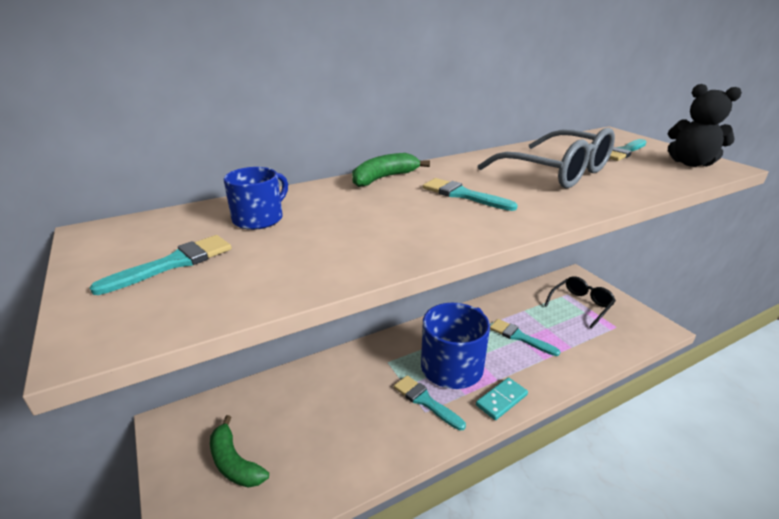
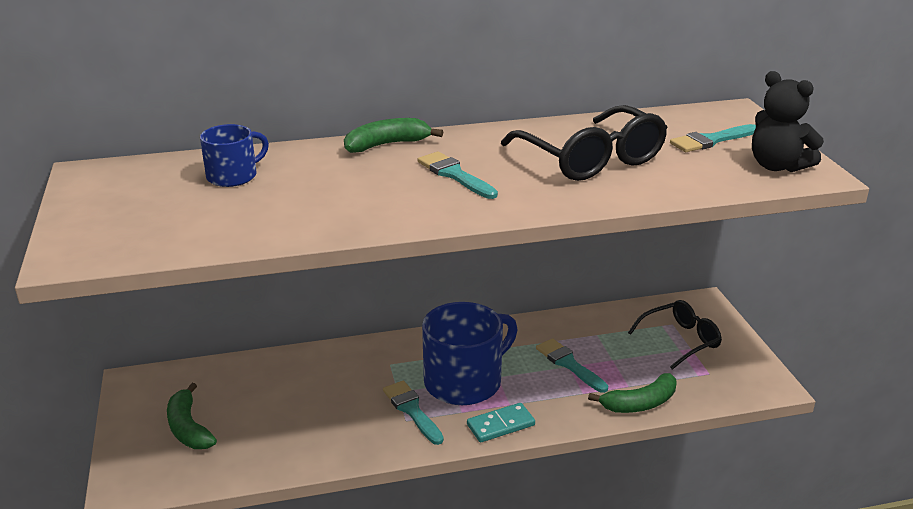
camera: 15 degrees right, 0 degrees up
turquoise brush [89,235,232,295] -> none
grey glasses [478,128,615,188] -> black glasses [501,105,668,181]
none -> green banana [588,373,676,413]

